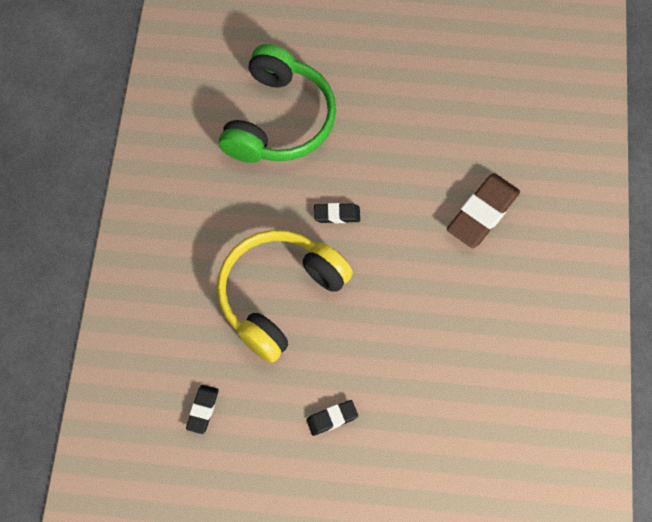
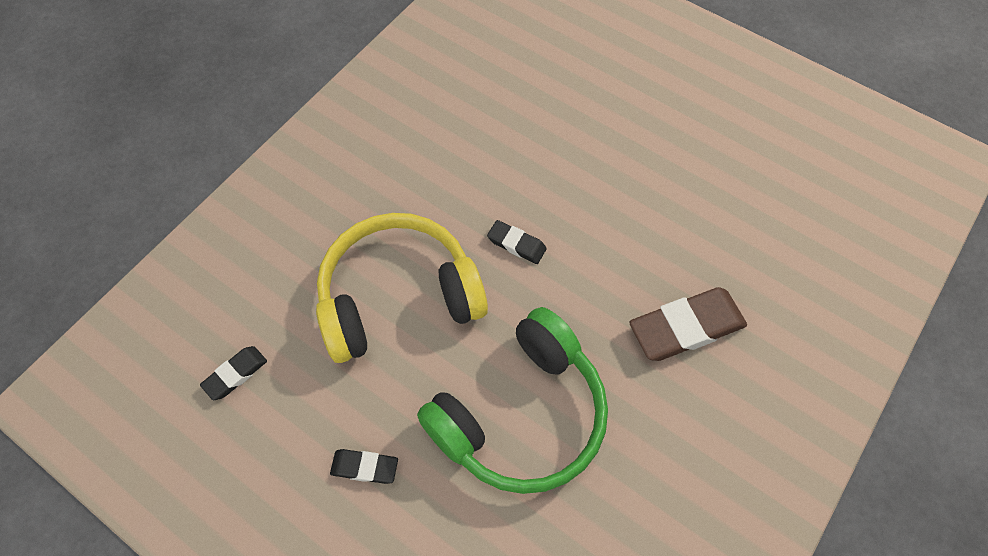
camera: 30 degrees right, 5 degrees down
green headphones [219,44,336,163] -> green headphones moved to [417,307,608,494]

